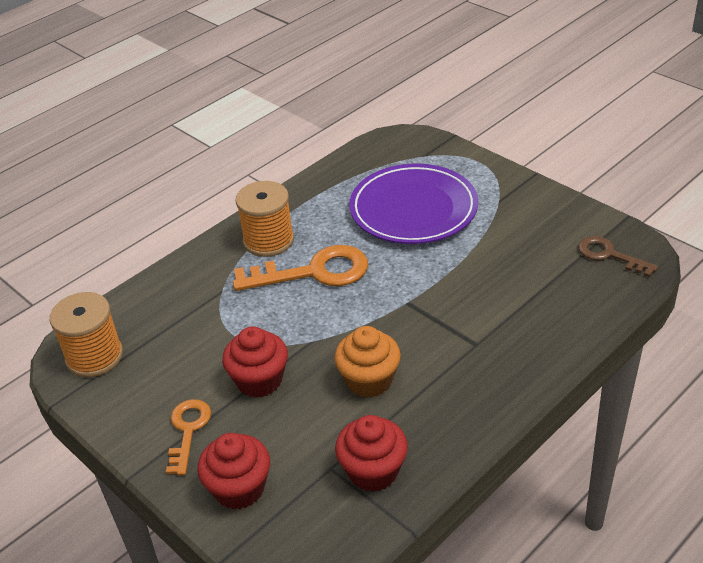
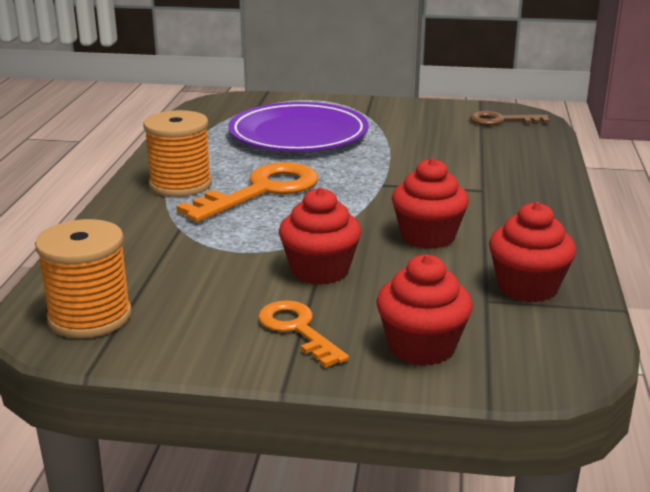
camera: 40 degrees left, 15 degrees down
orange cupcake [334,326,401,398] -> red cupcake [392,158,469,249]

